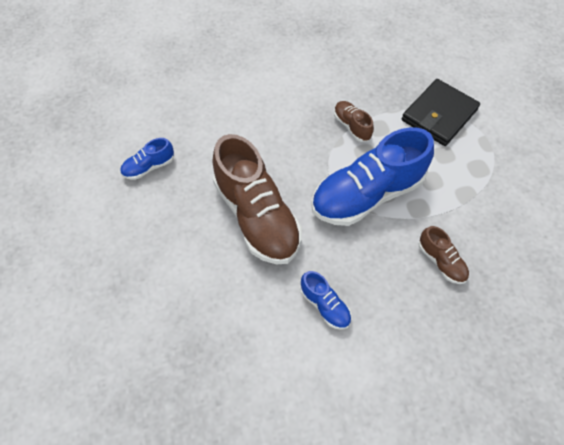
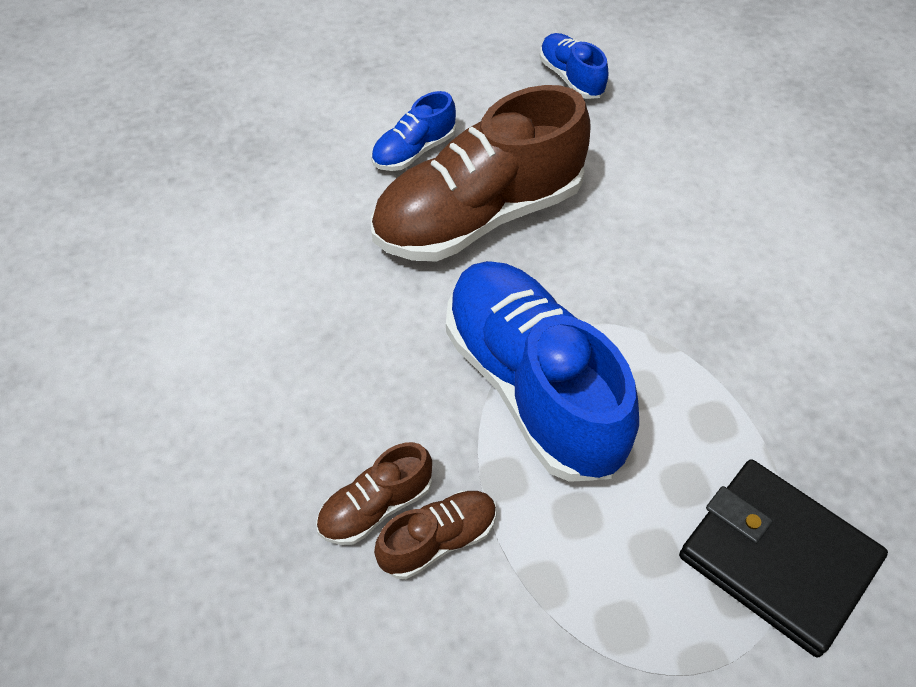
camera: 90 degrees right, 5 degrees down
blue shoe [300,271,352,330] -> blue shoe moved to [371,91,456,171]
brown shoe [334,101,374,142] -> brown shoe moved to [374,491,497,579]

